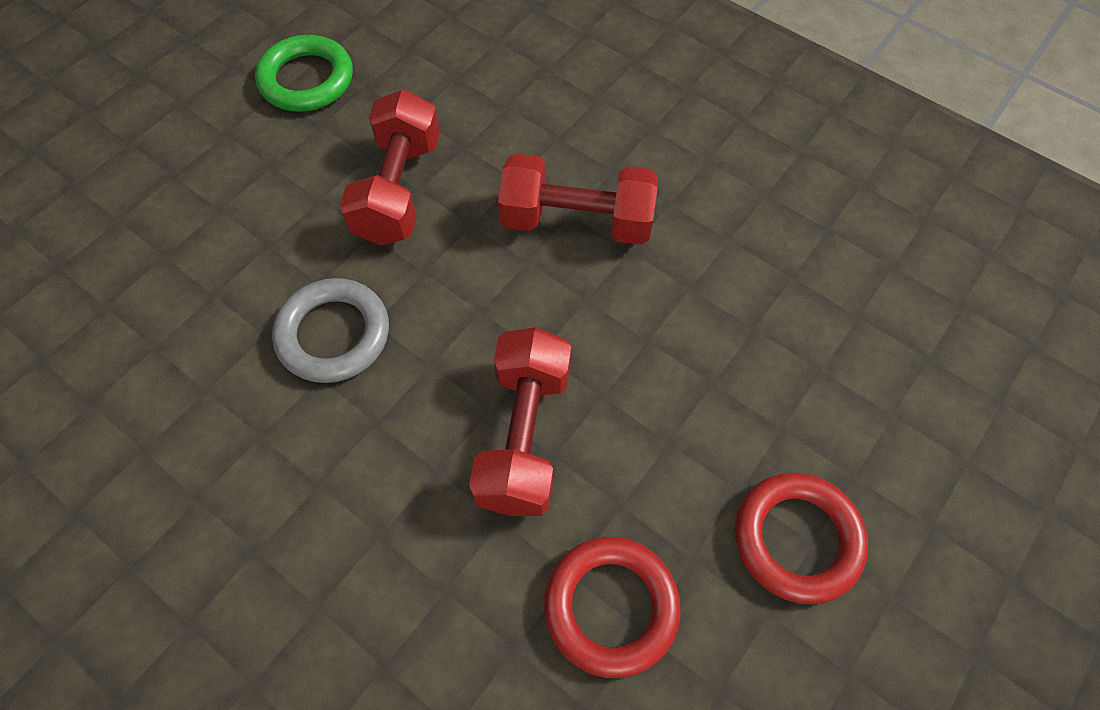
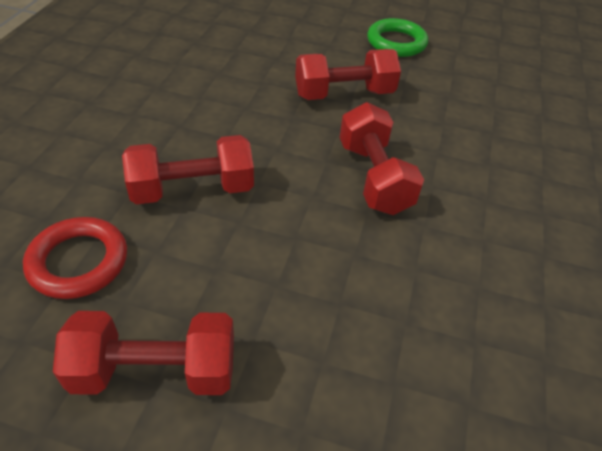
camera: 65 degrees right, 15 degrees down
grey ring [272,278,389,383] -> none
red ring [735,473,868,604] -> red dumbbell [53,311,234,395]

